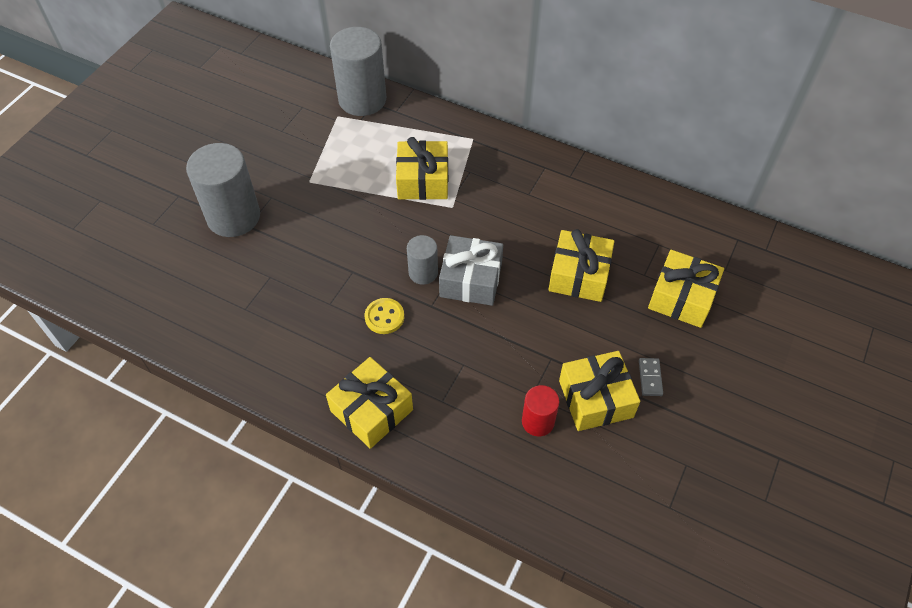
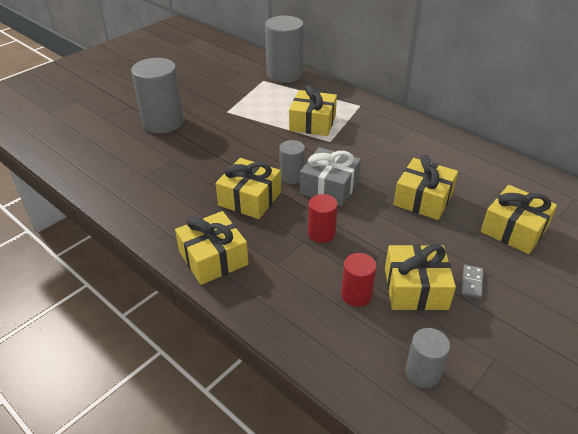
camera: 15 degrees right, 15 degrees down
yellow button [365,298,404,334] -> yellow gift [216,158,281,219]
none -> red cylinder [308,194,338,243]
none -> grey cylinder [405,328,450,388]

